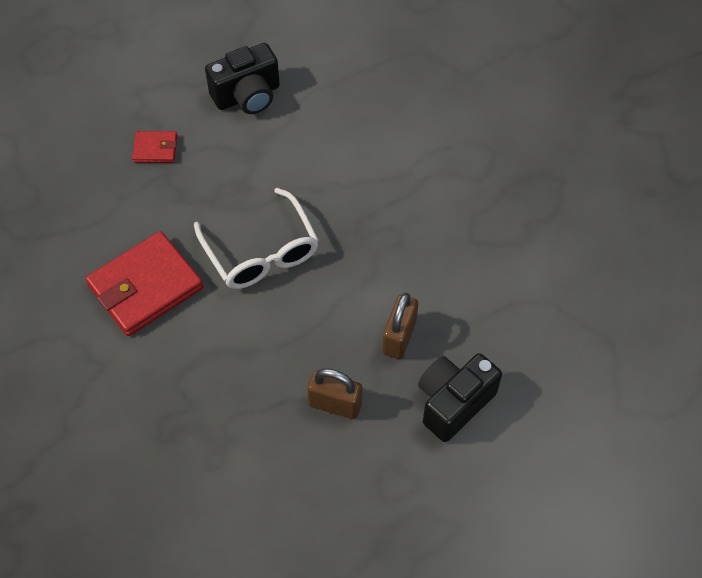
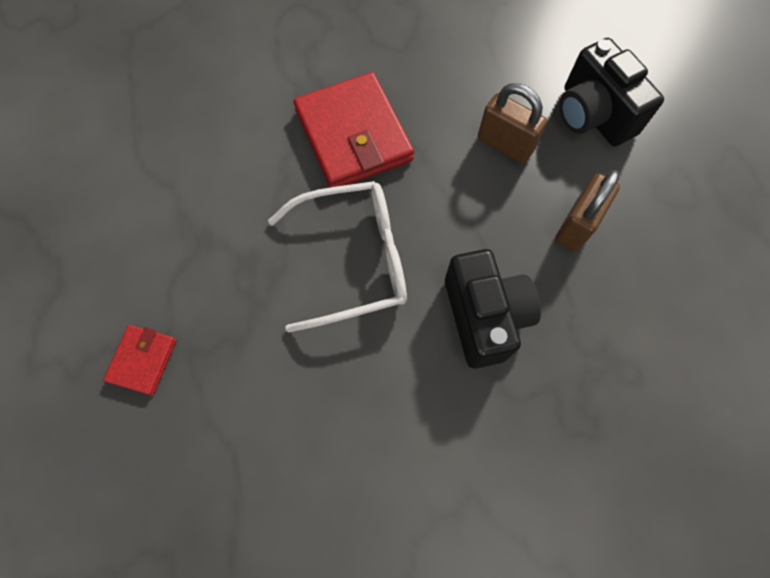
camera: 75 degrees left, 10 degrees up
red wallet [86,231,203,336] -> red wallet moved to [294,72,414,187]
black camera [205,43,280,114] -> black camera moved to [445,249,541,369]

